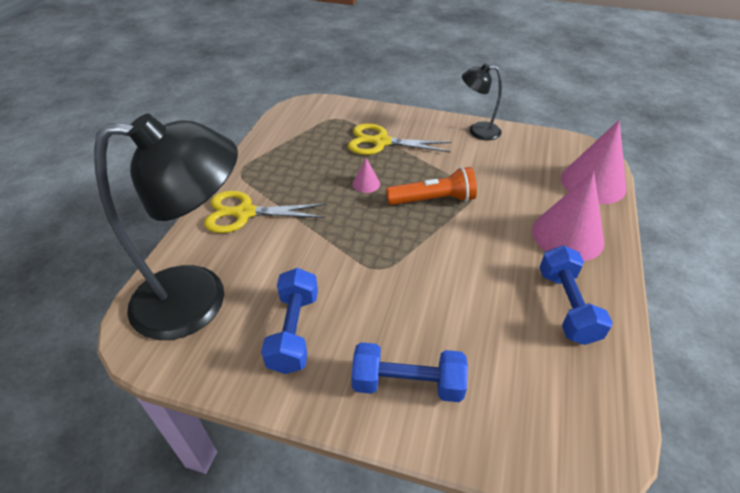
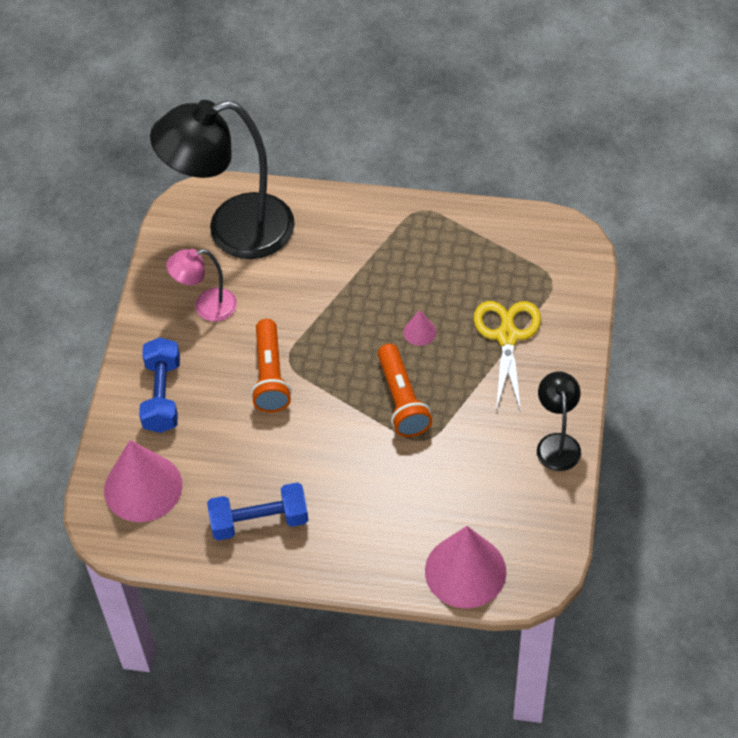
camera: 85 degrees right, 10 degrees up
black lamp [94,114,238,340] -> black lamp turned 90 degrees clockwise [150,100,295,259]
yellow scissors [204,191,326,233] -> none
blue dumbbell [261,268,318,374] -> pink lamp [166,249,237,322]
pink cone [532,171,604,261] -> pink cone moved to [104,440,182,522]
none -> orange flashlight [251,319,292,413]

